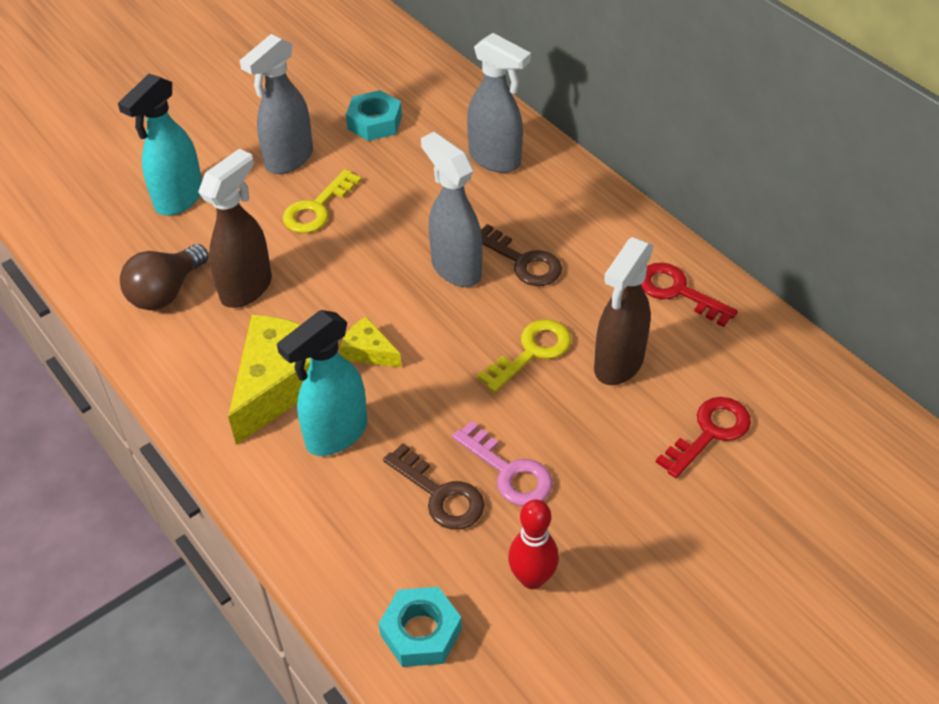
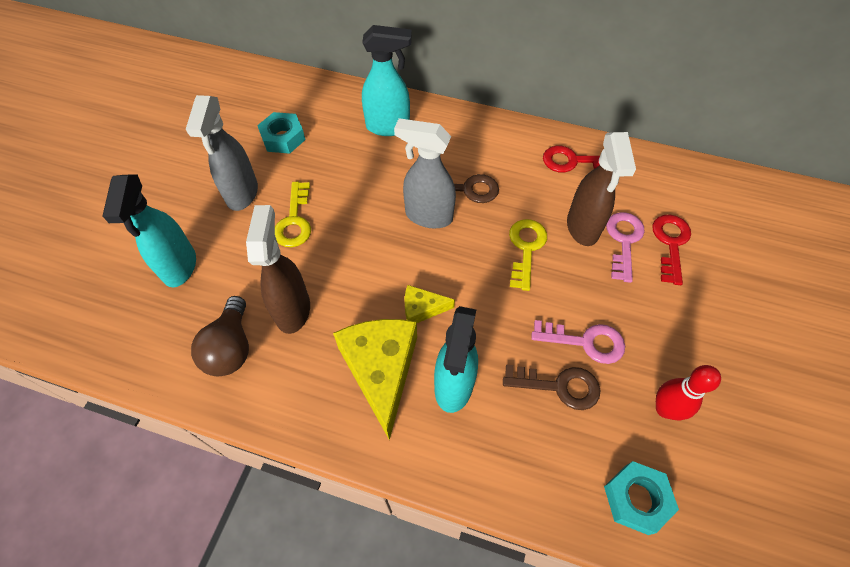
camera: 35 degrees left, 10 degrees up
grey spray bottle [467,33,531,173] -> turquoise spray bottle [362,25,412,136]
none -> pink key [606,212,645,283]

